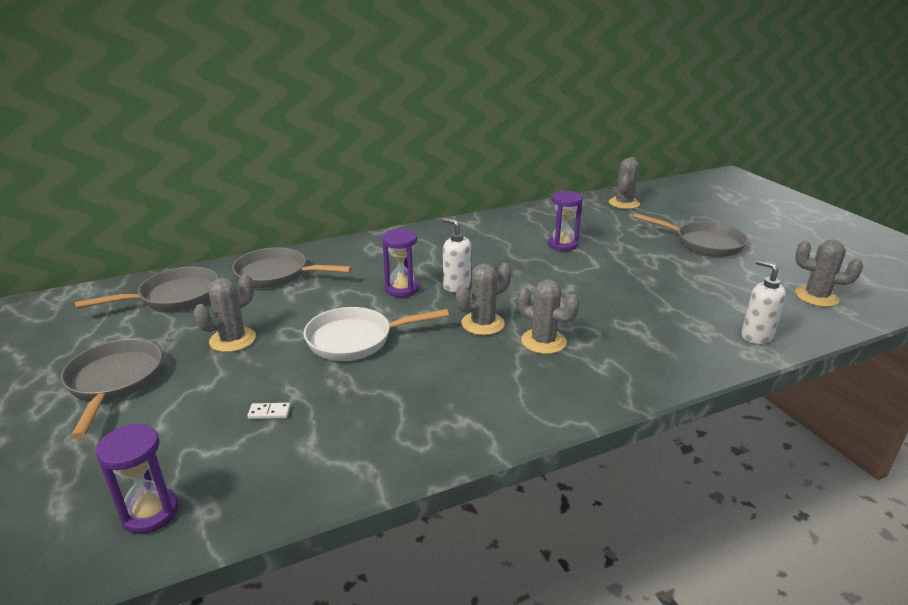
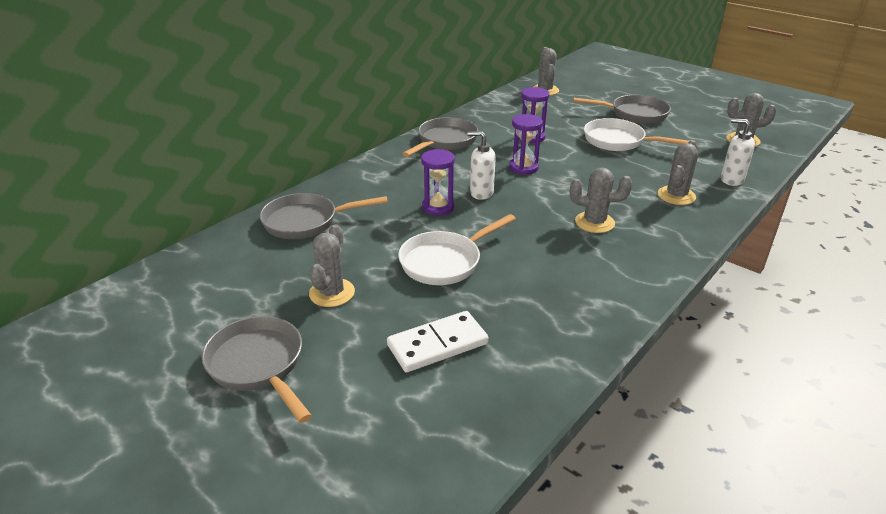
camera: 25 degrees left, 5 degrees up
grey pan [75,267,219,311] -> grey pan moved to [402,117,478,157]
purple hourglass [96,424,179,534] -> purple hourglass moved to [509,114,543,175]
white domino [247,403,290,419] -> white domino [387,311,488,372], size x2.49
grey cactus [456,263,511,335] -> grey cactus moved to [658,140,698,205]
none -> white pan [584,118,689,151]

